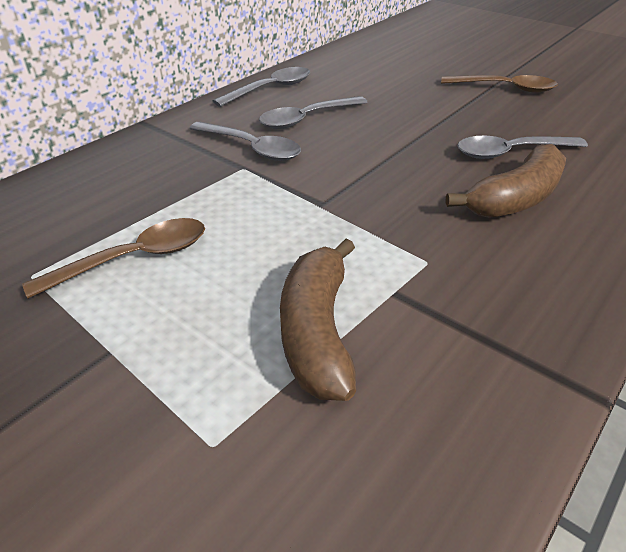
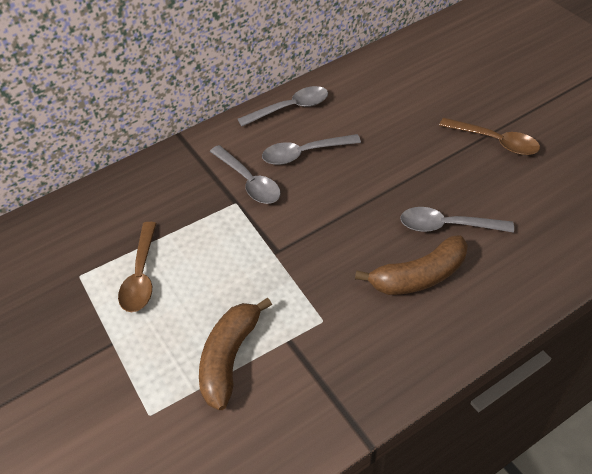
camera: 20 degrees right, 10 degrees up
brown spoon [22,218,205,299] -> brown spoon turned 105 degrees clockwise [118,222,157,312]

